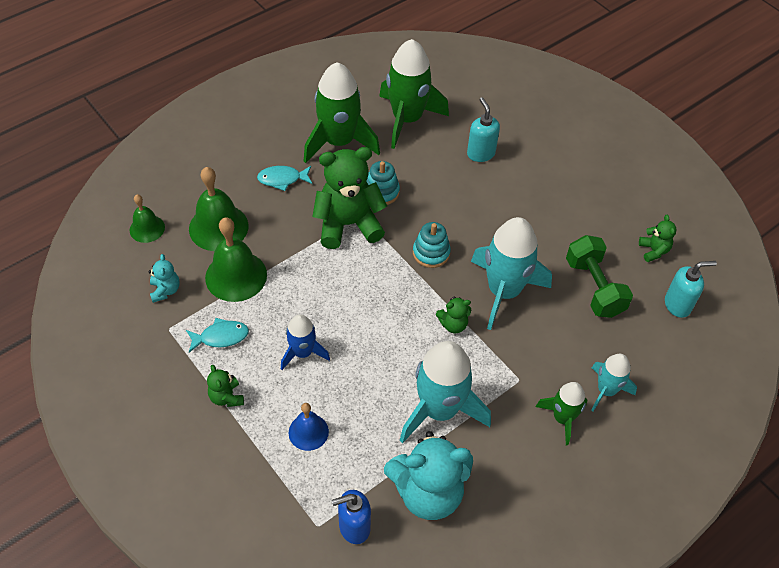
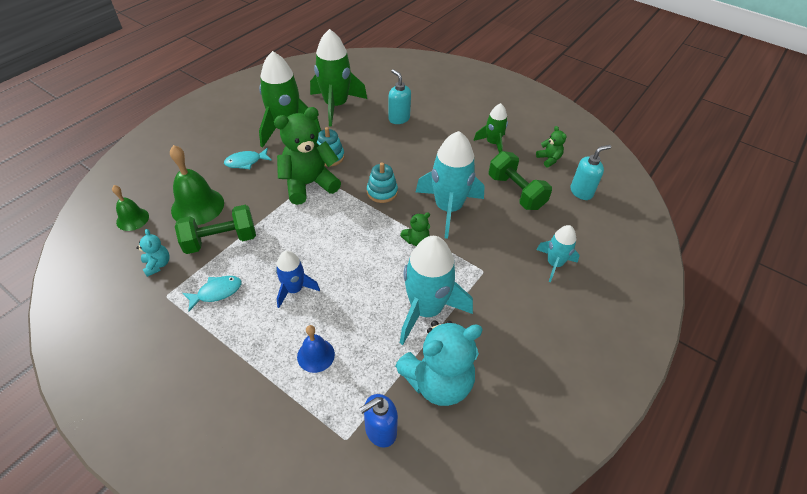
camera: 15 degrees left, 5 degrees down
green bell [205,217,267,302] -> green dumbbell [175,205,256,254]
green teddy bear [207,365,244,407] -> none
green rocket [535,382,587,445] -> green rocket moved to [473,103,508,153]

